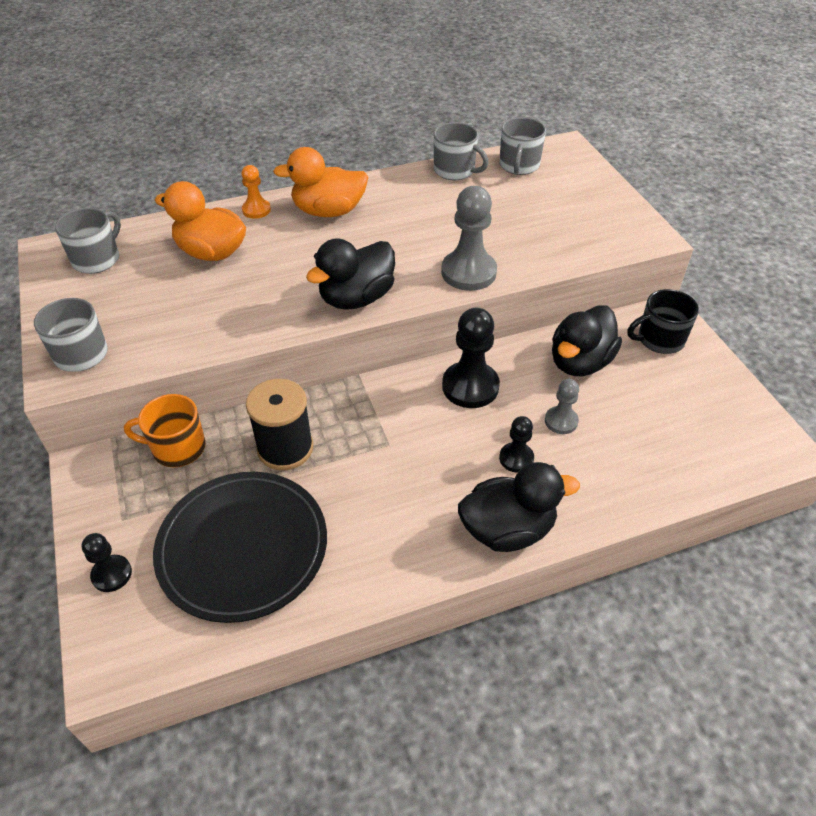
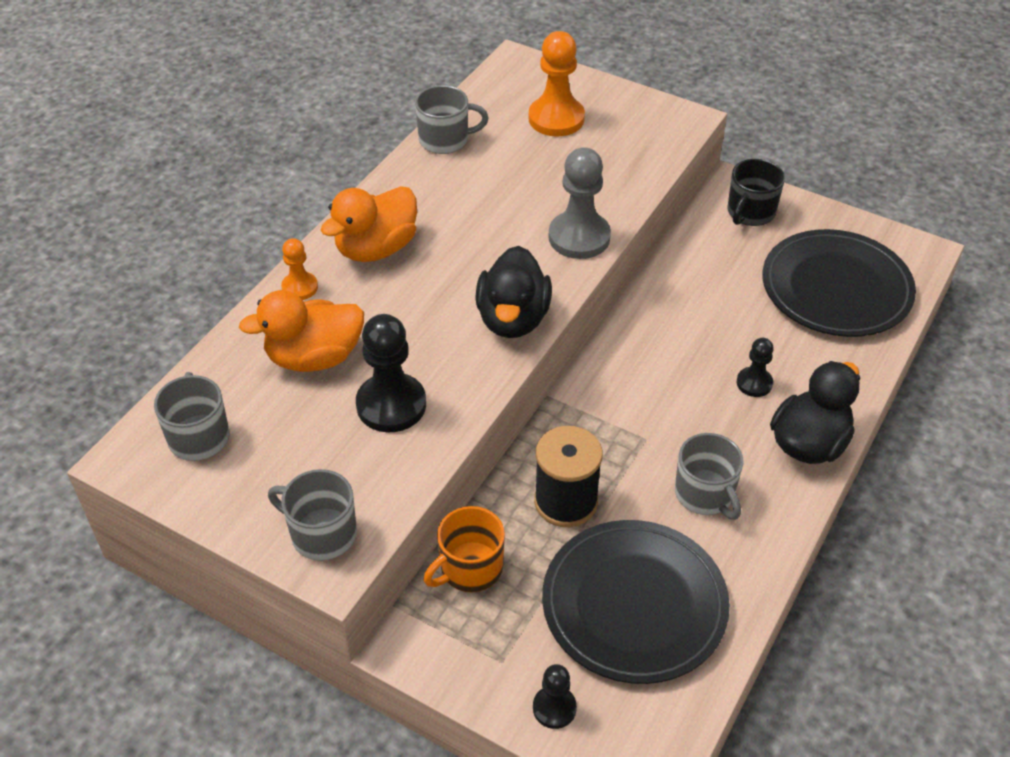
camera: 40 degrees left, 0 degrees up
black pawn [442,308,500,408] -> black pawn moved to [356,314,426,432]
grey mug [499,117,546,175] -> grey mug moved to [675,433,743,520]
grey pawn [545,379,579,434] -> none
black duck [552,305,622,376] -> none
none -> orange pawn [529,31,585,136]
none -> black plate [762,229,916,337]

